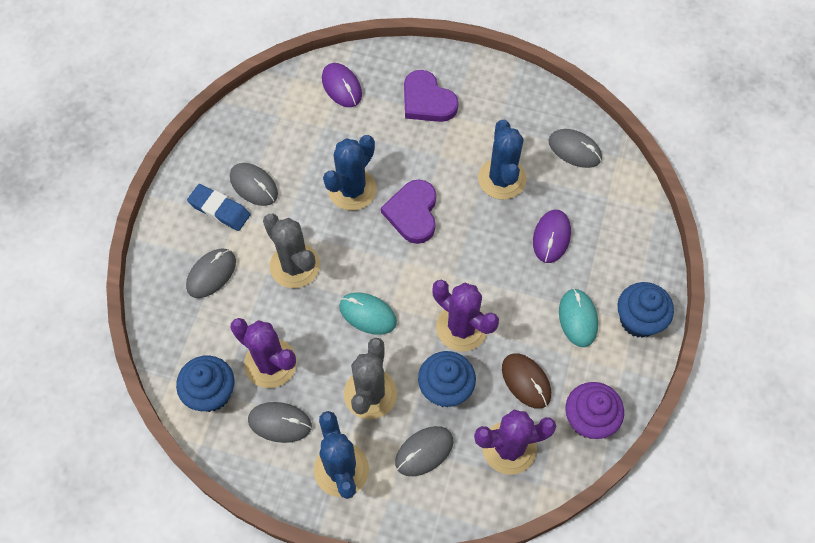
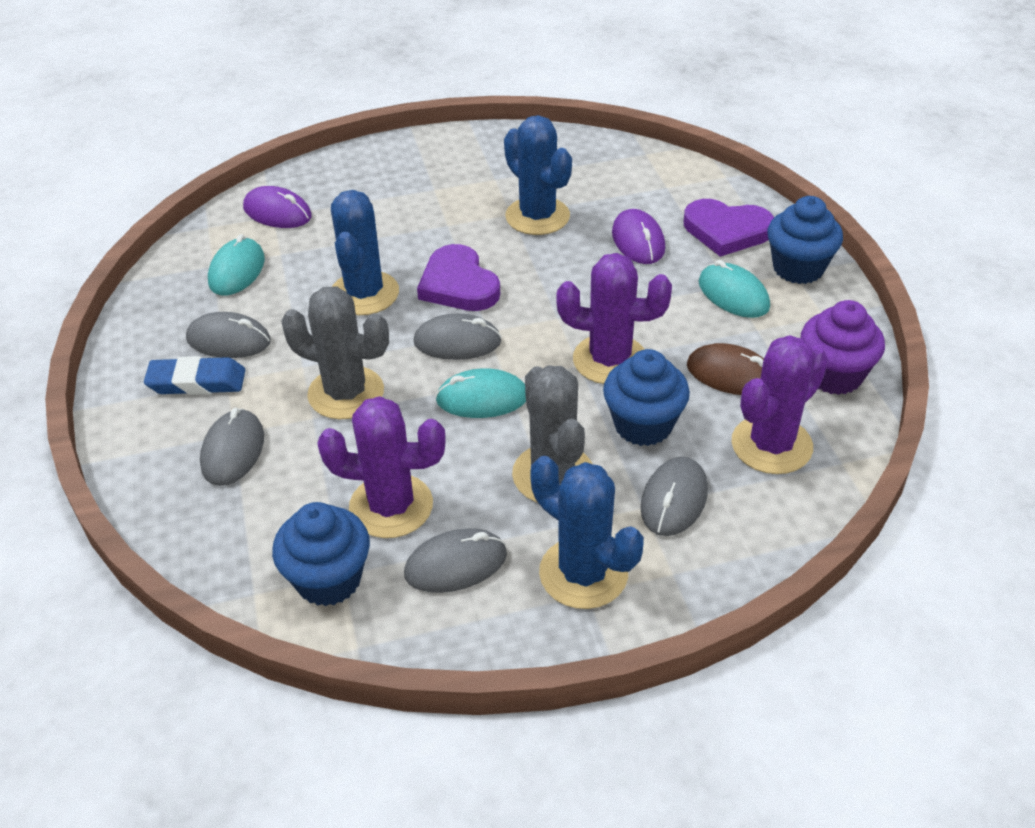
camera: 30 degrees left, 20 degrees down
purple heart [404,70,458,122] -> purple heart moved to [684,199,774,257]
grey mouse [549,129,602,168] -> grey mouse moved to [413,314,502,360]
none -> turquoise mouse [208,234,265,295]

